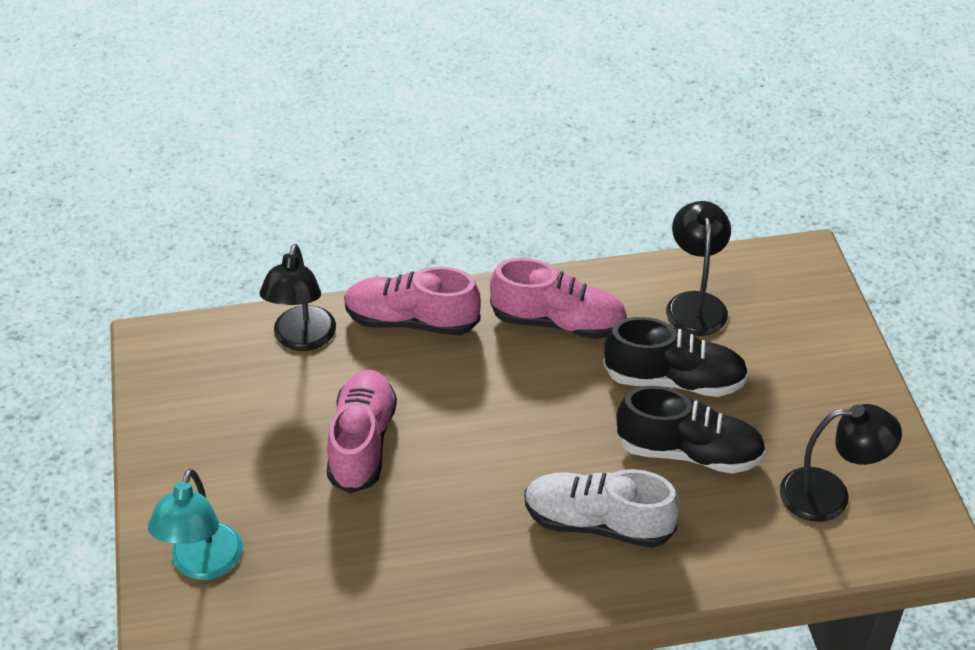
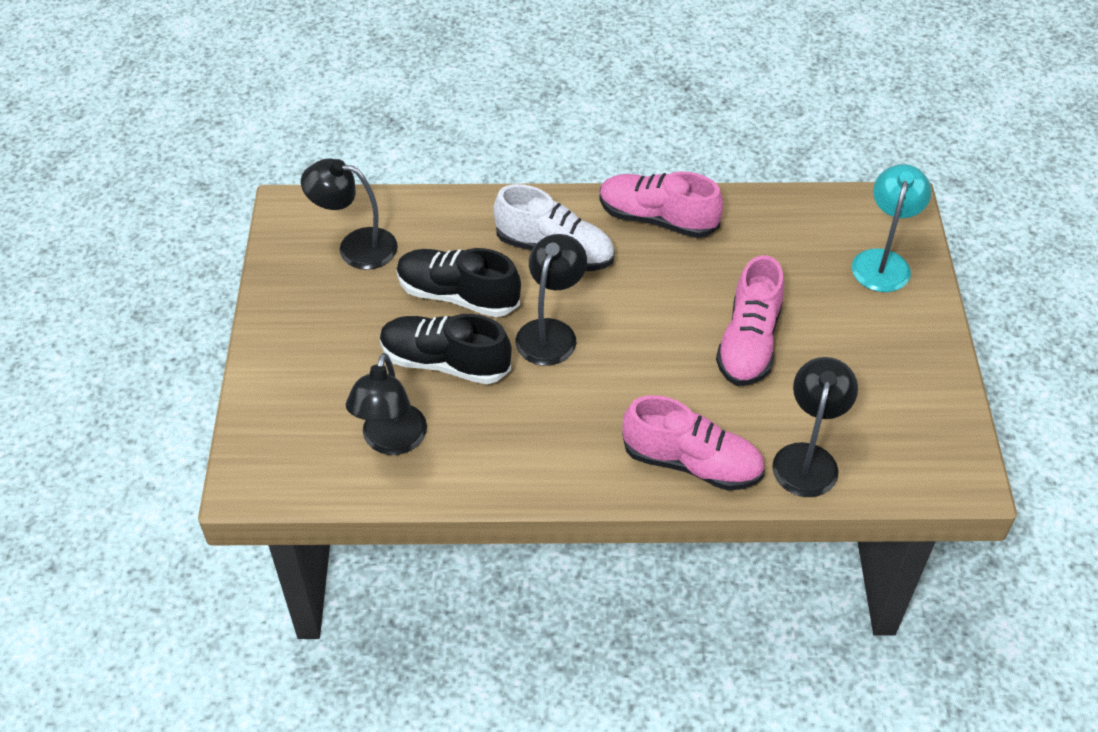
camera: 170 degrees left, 5 degrees up
pink shoe [490,258,627,339] -> pink shoe moved to [599,172,723,238]
none -> black lamp [515,234,587,366]

